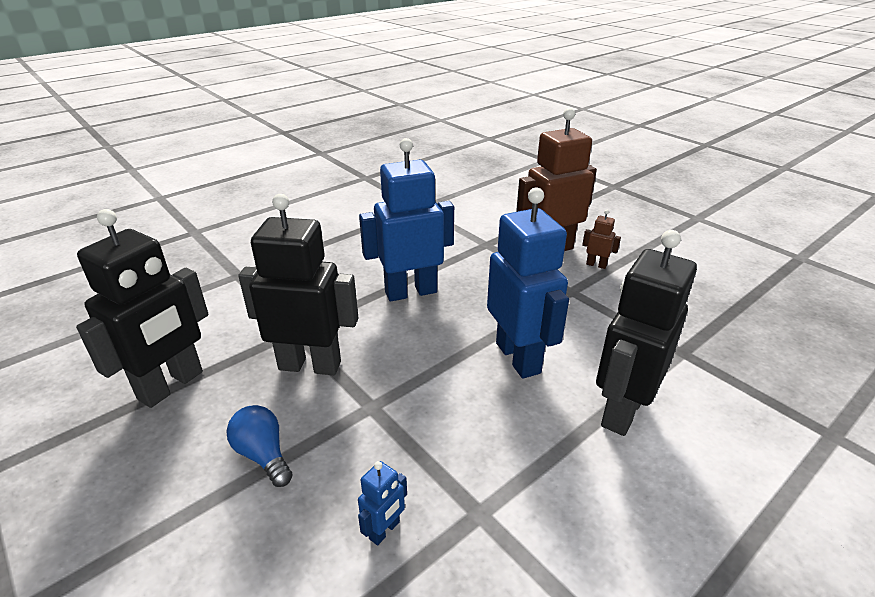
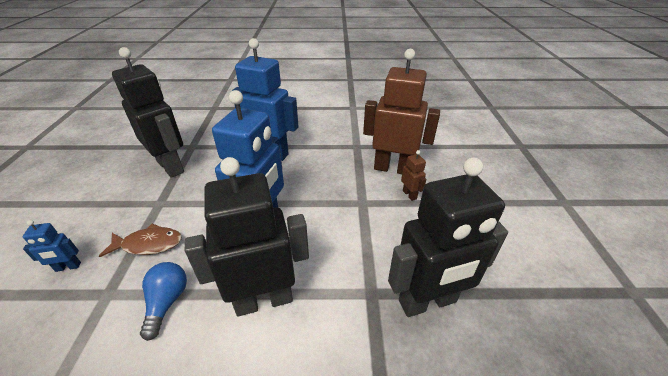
camera: 40 degrees right, 5 degrees up
black robot [76,209,209,408] -> black robot moved to [388,158,508,317]
blue light bulb [227,405,293,487] -> blue light bulb moved to [140,262,187,341]
none -> brown fish [99,224,182,257]

